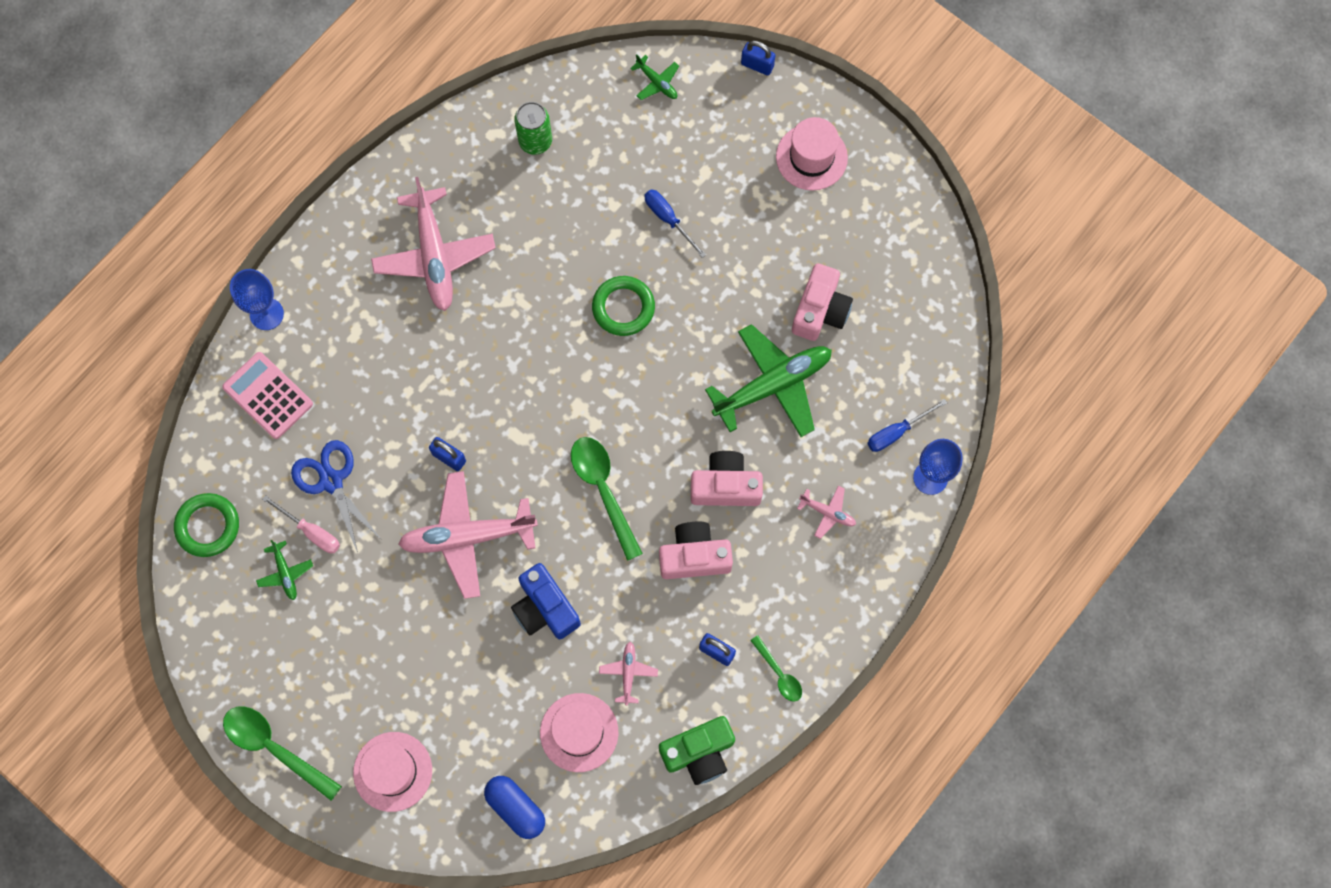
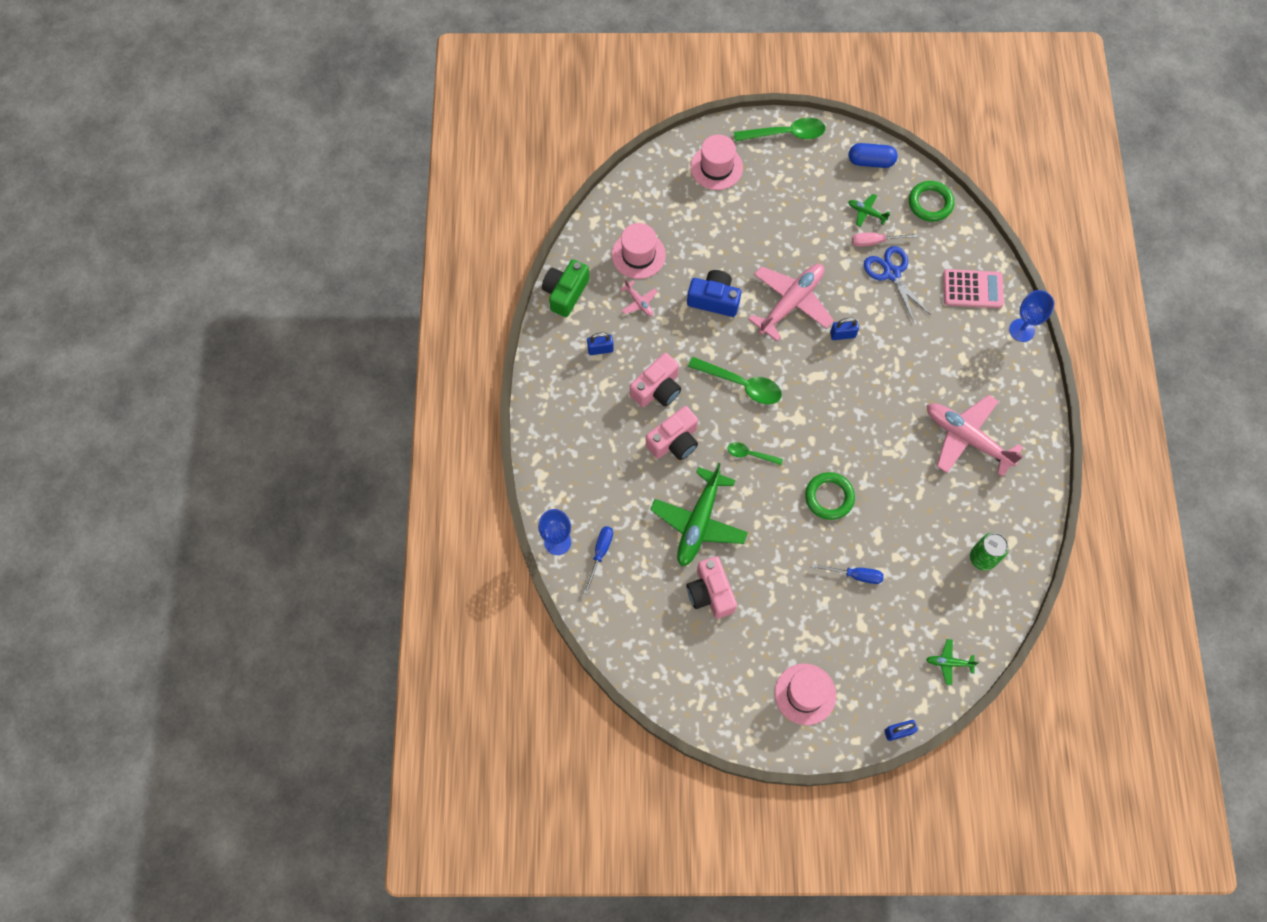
camera: 140 degrees right, 5 degrees down
blue scissors [291,440,382,553] -> blue scissors turned 135 degrees counterclockwise [864,246,931,322]
blue capsule [484,776,545,839] -> blue capsule moved to [849,143,898,168]
green spoon [750,635,802,701] -> green spoon moved to [728,442,783,465]
pink plane [797,486,856,539] -> none

